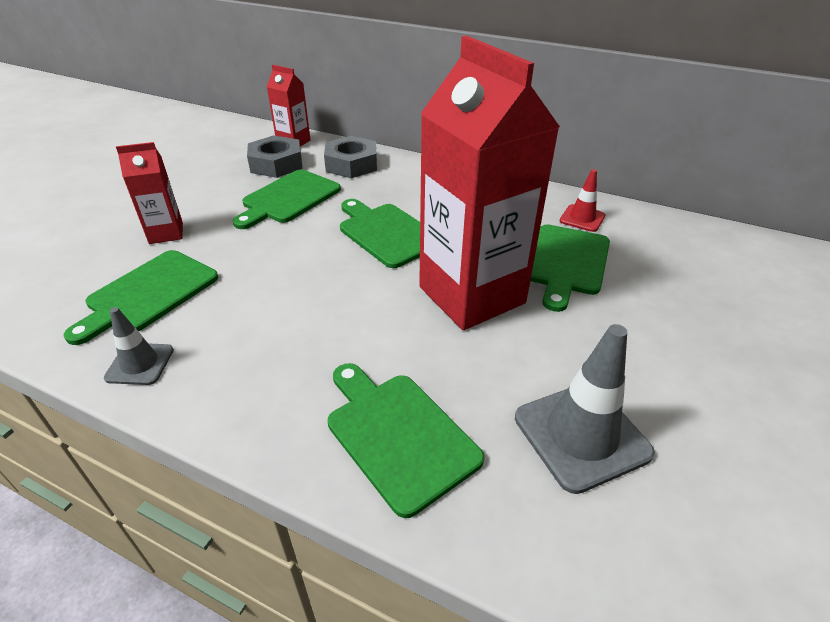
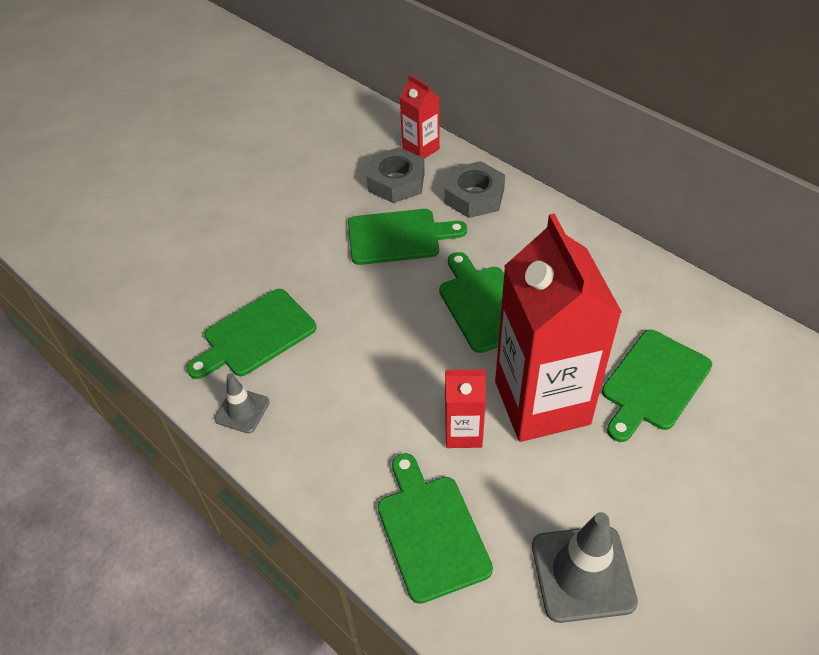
camera: 20 degrees right, 10 degrees up
red carton [116,142,183,244] -> red carton moved to [445,369,486,448]
green cutting board [233,169,341,229] -> green cutting board turned 150 degrees counterclockwise [348,209,467,265]
red traffic cone [560,169,605,232] -> none

